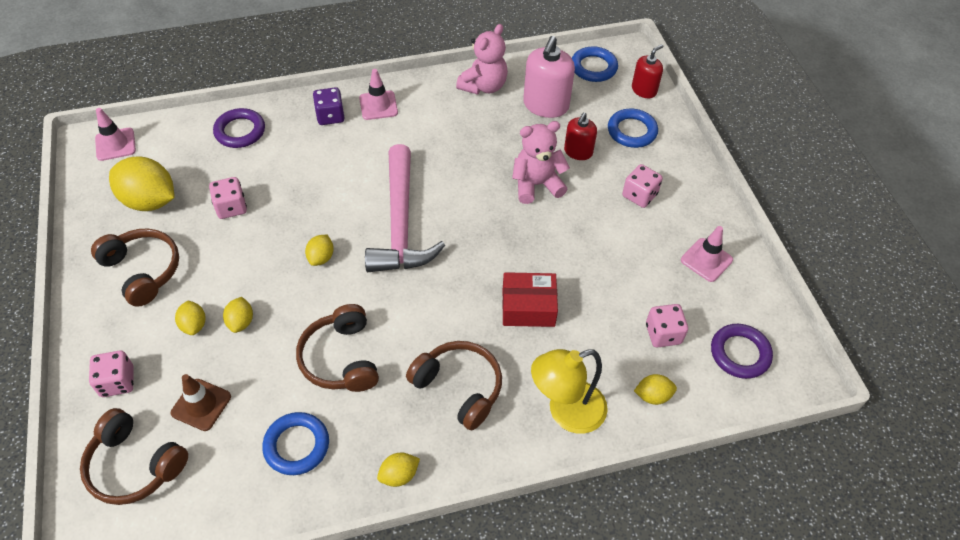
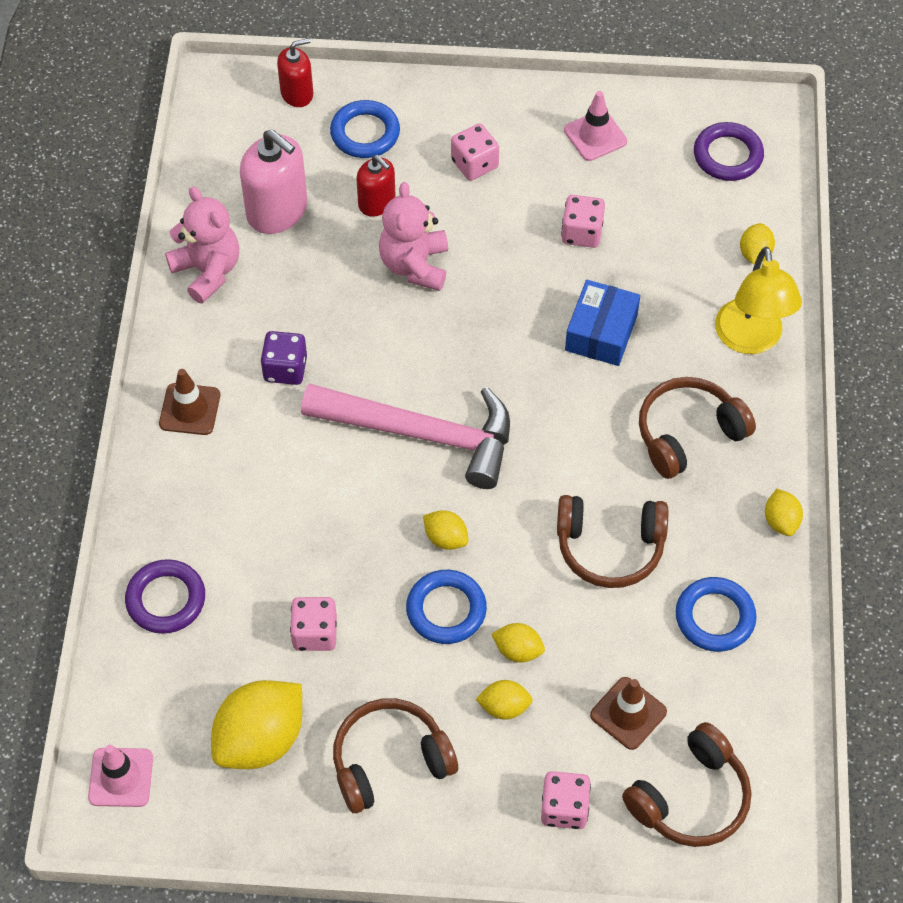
camera: 70 degrees left, 5 degrees up
purple dice [313,87,345,125] -> purple dice moved to [261,331,307,385]
pink traffic cone [359,69,398,120] -> brown traffic cone [159,369,220,435]
red box [502,272,558,327] -> blue box [565,280,640,366]
blue ring [572,46,618,82] -> blue ring moved to [406,570,487,644]
red soap dispenser [632,44,663,98] -> red soap dispenser turned 90 degrees clockwise [277,38,313,107]
pink dice [646,304,688,348] -> pink dice moved to [561,195,605,248]

